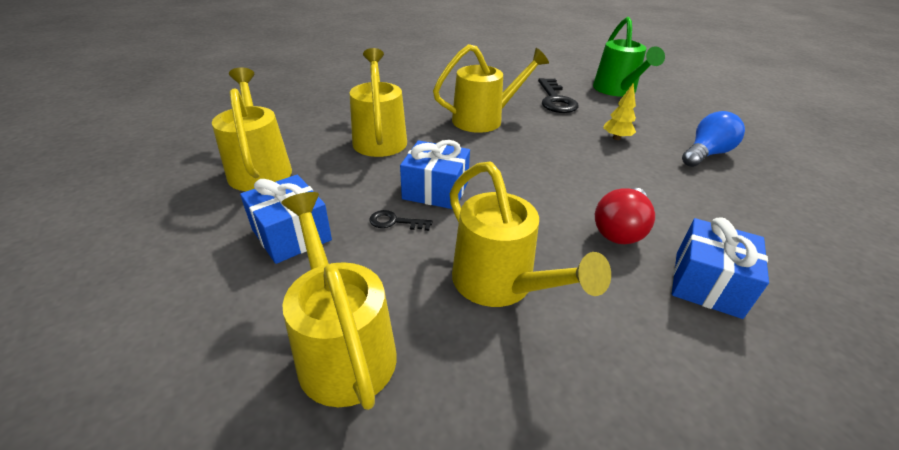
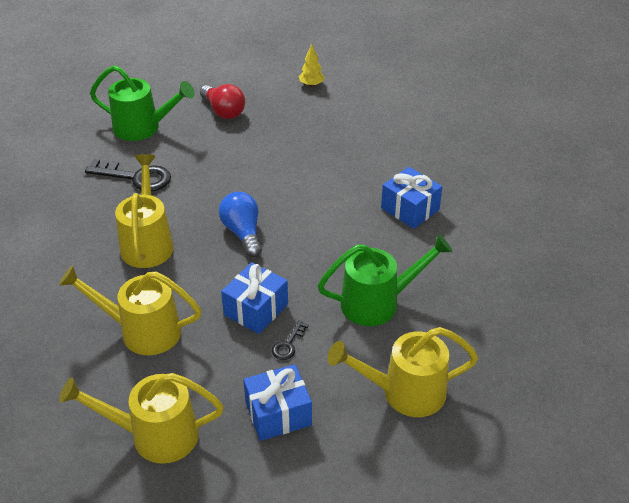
camera: 70 degrees left, 5 degrees up
yellow watering can [450,161,611,307] -> green watering can [318,234,453,326]
red light bulb [595,188,655,244] -> red light bulb moved to [200,84,245,119]
yellow tree [603,83,636,140] -> yellow tree moved to [299,44,325,87]
blue light bulb [682,111,745,167] -> blue light bulb moved to [219,192,262,257]

